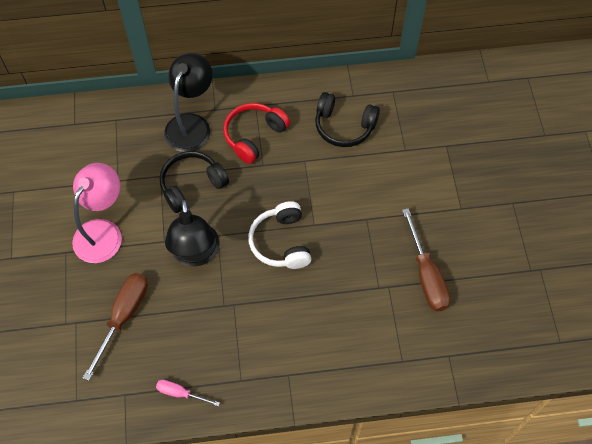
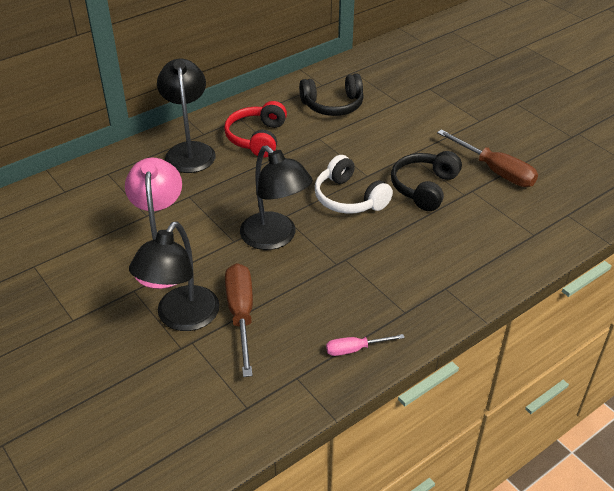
camera: 30 degrees left, 20 degrees down
black headphones [160,151,229,213] -> black headphones moved to [391,151,462,211]
none -> black lamp [129,221,220,331]

